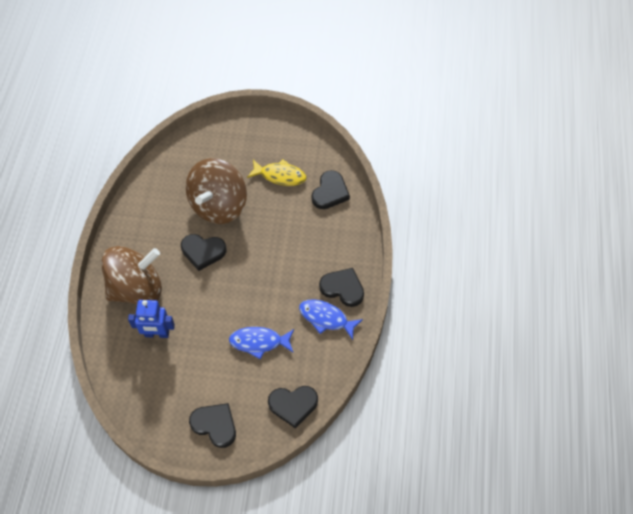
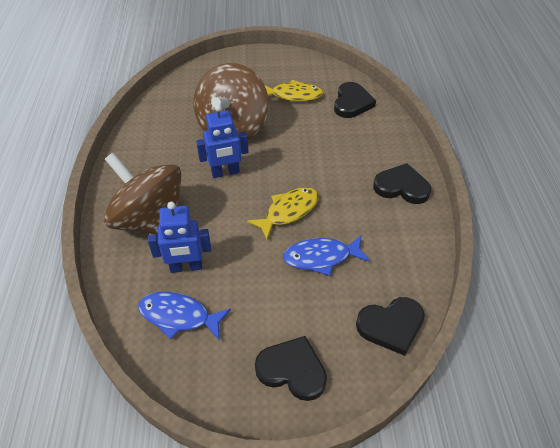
camera: 10 degrees left, 10 degrees down
brown spinning top [101,246,162,304] -> brown spinning top turned 105 degrees counterclockwise [104,152,181,235]
black heart [181,234,226,271] -> blue robot [196,105,249,178]
blue fish [299,299,363,340] -> blue fish moved to [138,292,231,340]
none -> yellow fish [247,187,319,240]

